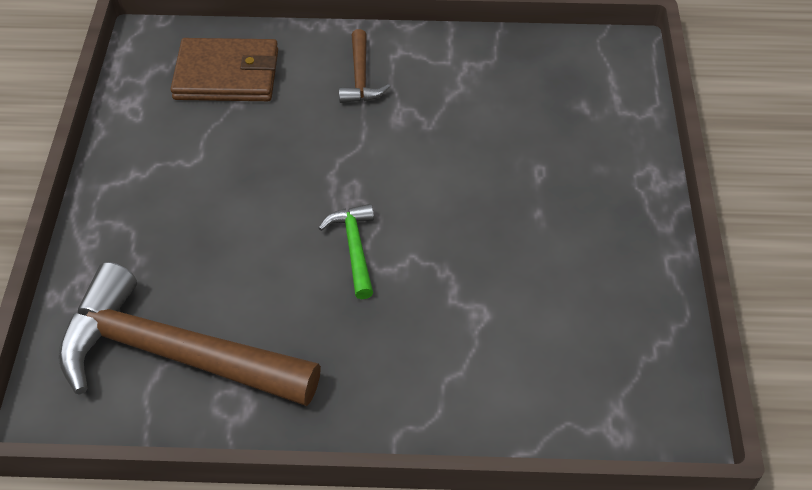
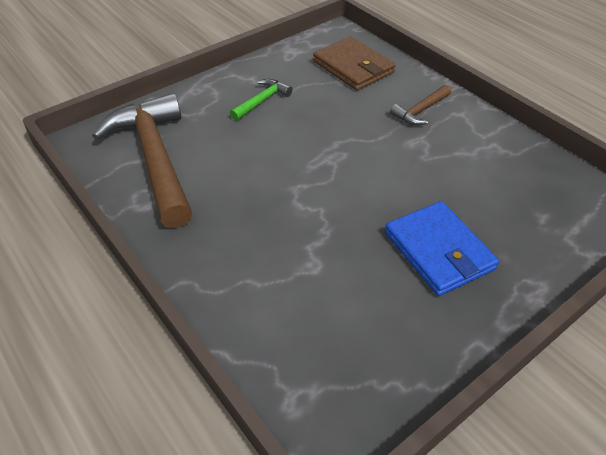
camera: 50 degrees right, 5 degrees down
green hammer [319,204,374,299] -> green hammer moved to [230,79,293,121]
none -> blue wallet [385,201,499,296]

